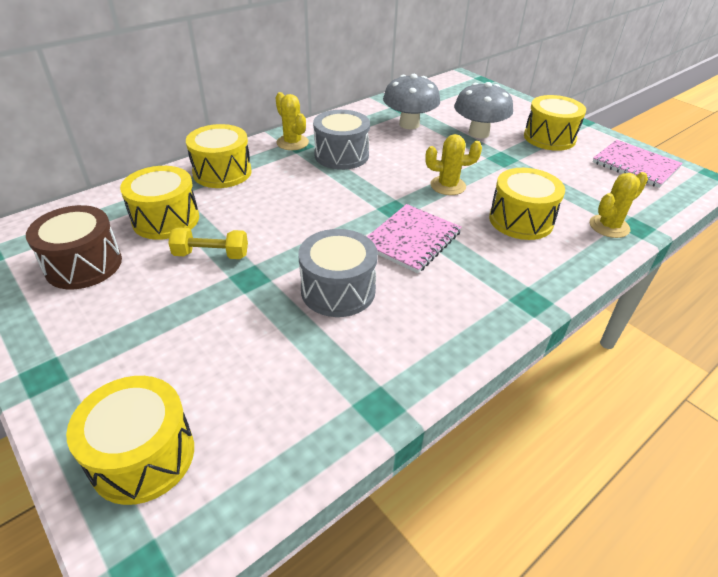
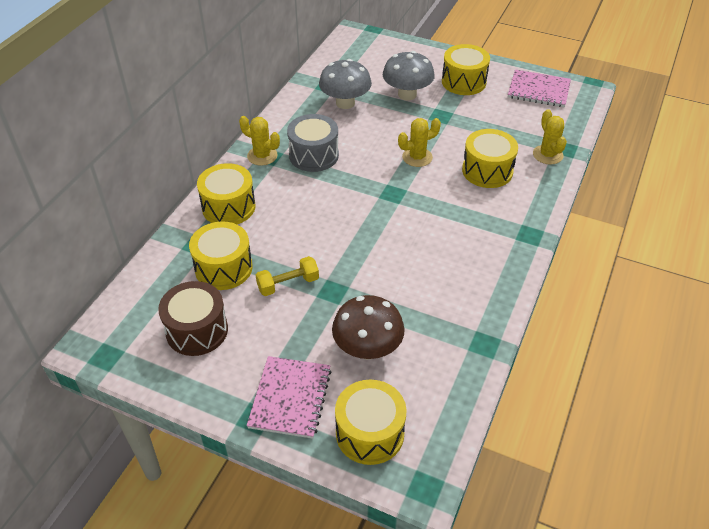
camera: 25 degrees left, 5 degrees up
grey drum [298,229,378,317] -> none
pink notebook [367,204,462,273] -> pink notebook moved to [247,356,331,439]
yellow cactus [590,172,648,238] -> yellow cactus turned 45 degrees counterclockwise [533,109,567,165]
none -> brown mushroom [332,295,405,360]

